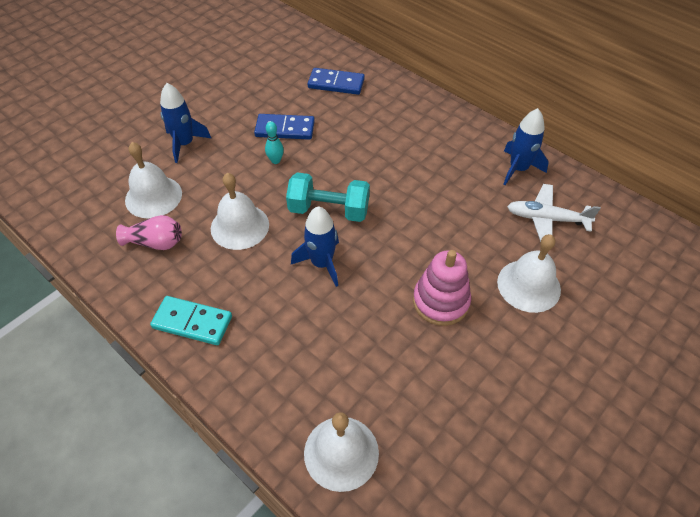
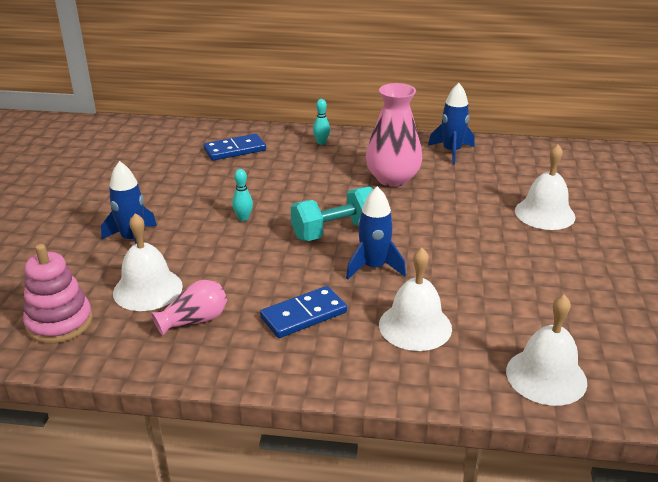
camera: 35 degrees left, 20 degrees down
turquoise domino [150,296,232,345] -> none
white bell [211,173,269,250] -> white bell moved to [379,248,452,351]
blue domino [254,114,315,140] -> blue domino moved to [260,286,347,338]
pink stacking toy [413,250,471,326] -> pink stacking toy moved to [23,244,93,344]
white plane [507,184,601,242] -> none
none -> turquoise bowling pin [313,99,330,145]
none -> pink vase [366,83,422,187]

